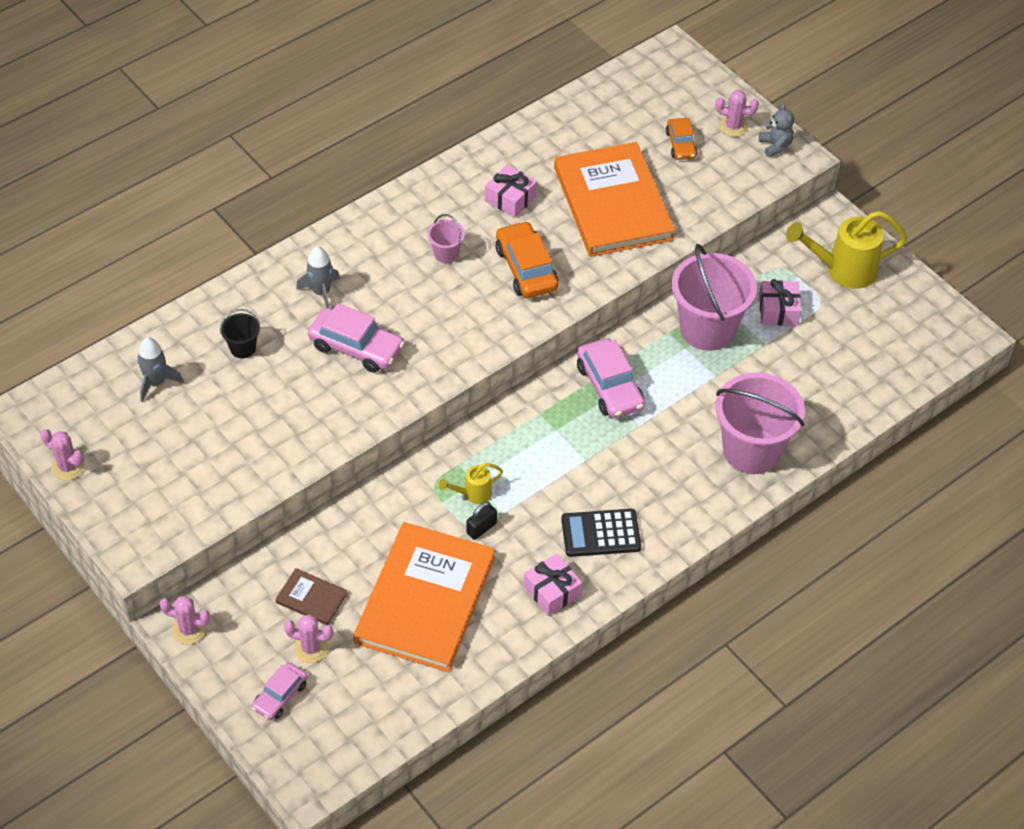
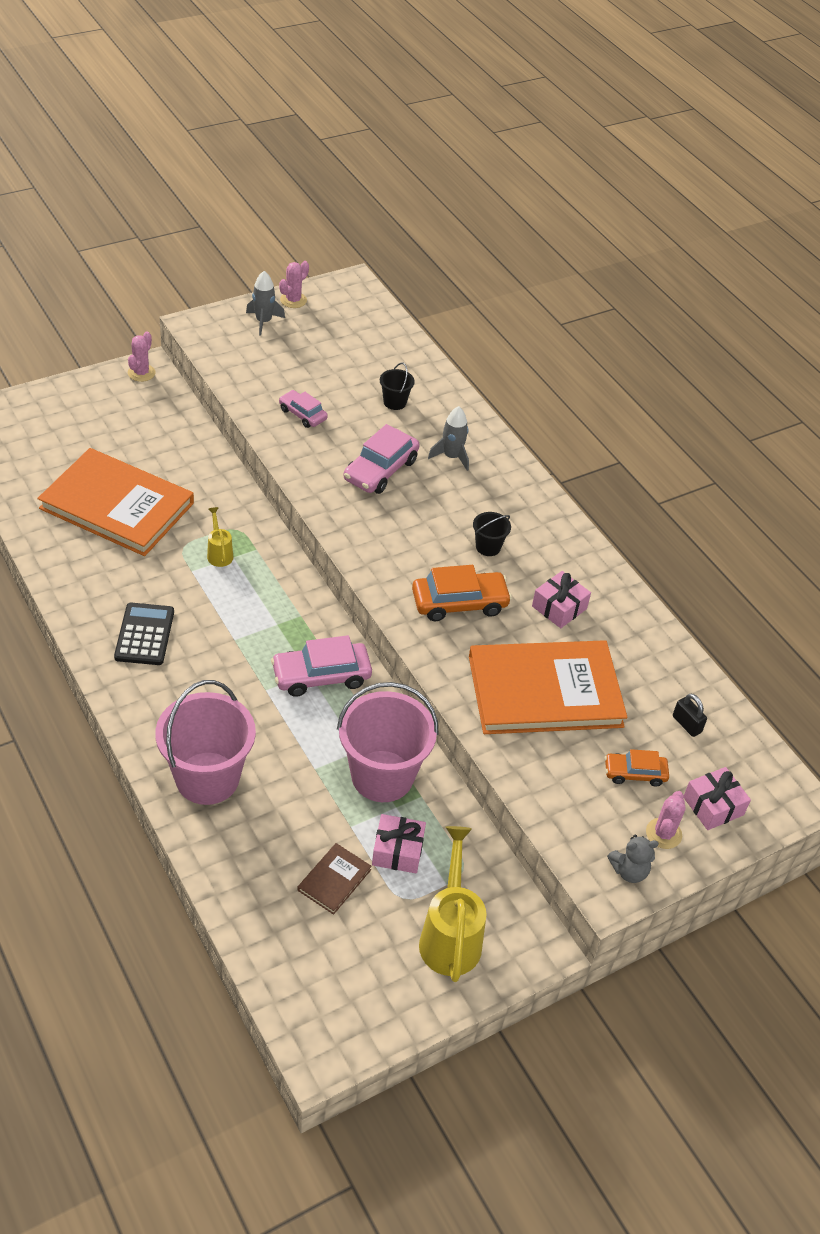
camera: 95 degrees right, 5 degrees down
grey rocket [137,337,183,402] -> grey rocket moved to [246,271,285,336]
pink car [252,662,308,720] -> pink car moved to [279,390,328,428]
brown book [275,568,347,625] -> brown book moved to [298,843,372,915]
pink cactus [284,614,333,663] -> none
pink bucket [428,214,465,263] -> black bucket [473,512,511,556]
black padlock [466,502,497,540] -> black padlock moved to [673,694,707,737]
pink gift [524,553,582,616] -> pink gift moved to [684,767,751,830]

